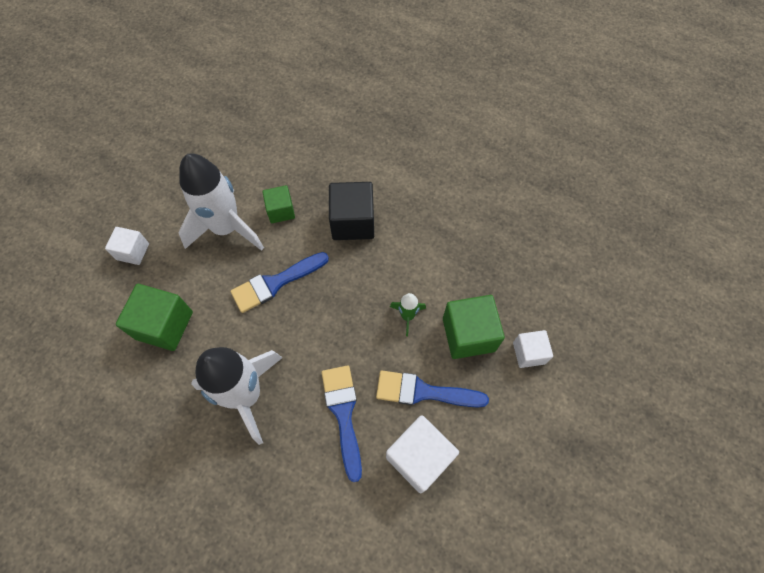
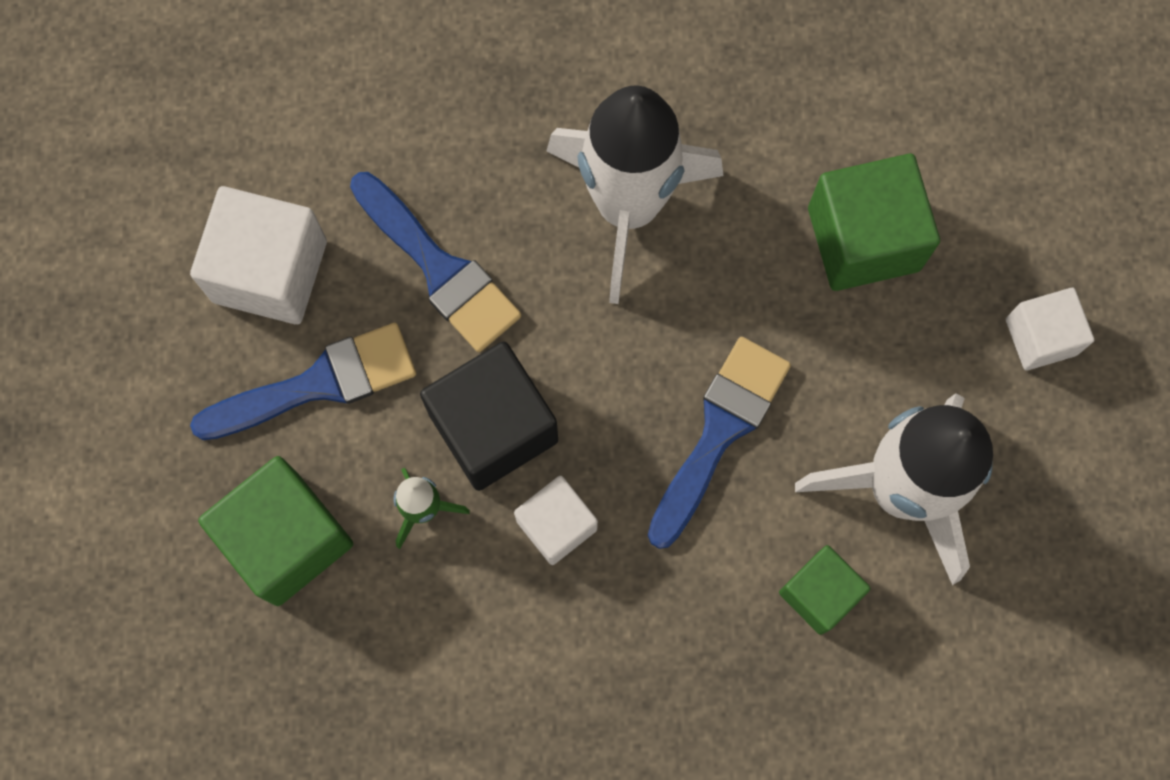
camera: 150 degrees right, 10 degrees up
black cube [329,182,374,240] -> black cube moved to [420,342,558,491]
white cube [513,330,553,368] -> white cube moved to [514,476,598,565]

